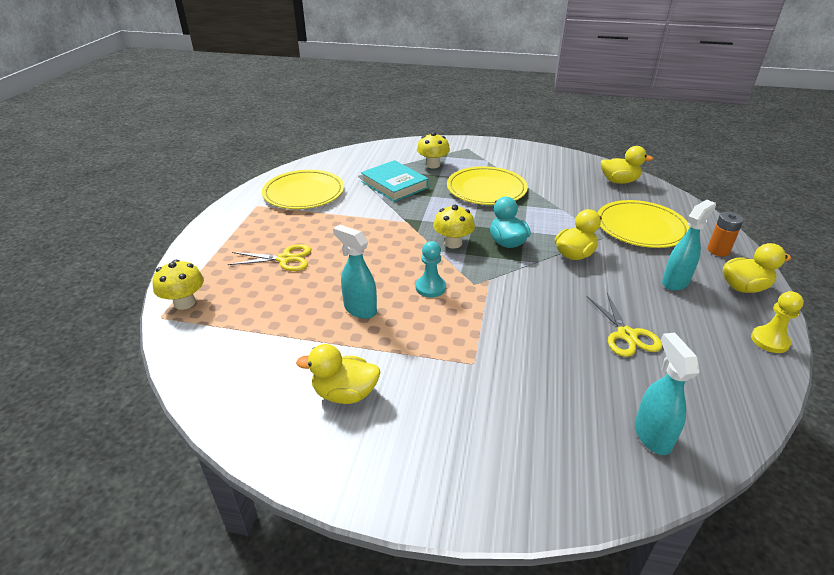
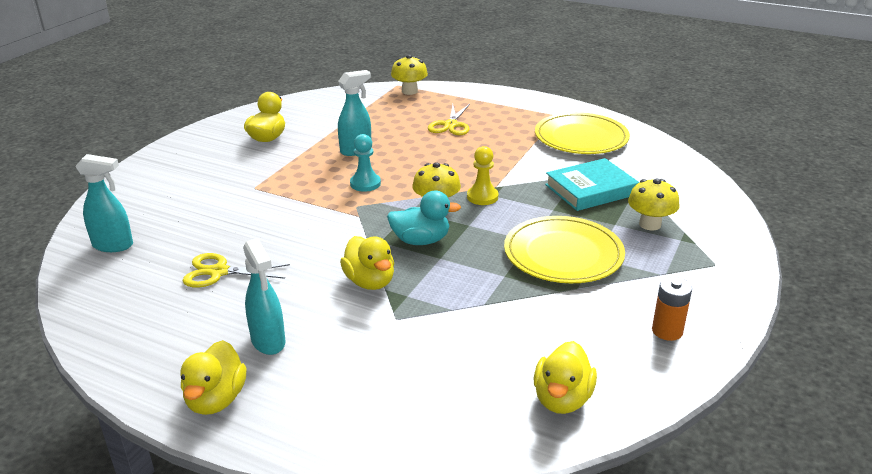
camera: 105 degrees right, 5 degrees down
yellow plate [597,200,689,248] -> none
orange battery [707,212,744,257] -> orange battery moved to [652,277,692,341]
yellow pawn [751,291,804,353] -> yellow pawn moved to [467,146,498,205]

